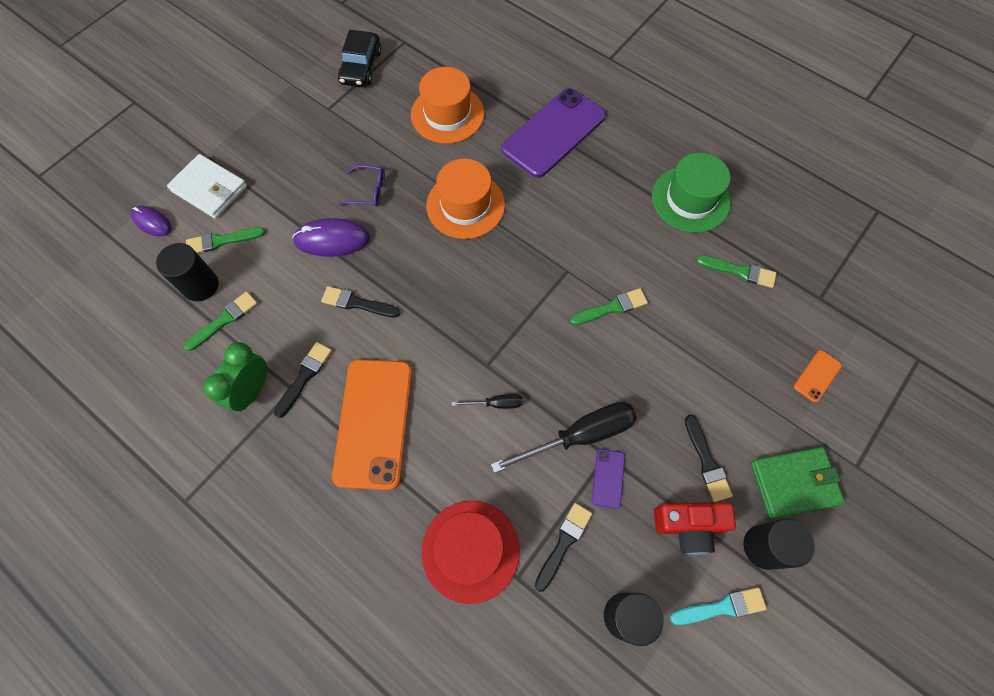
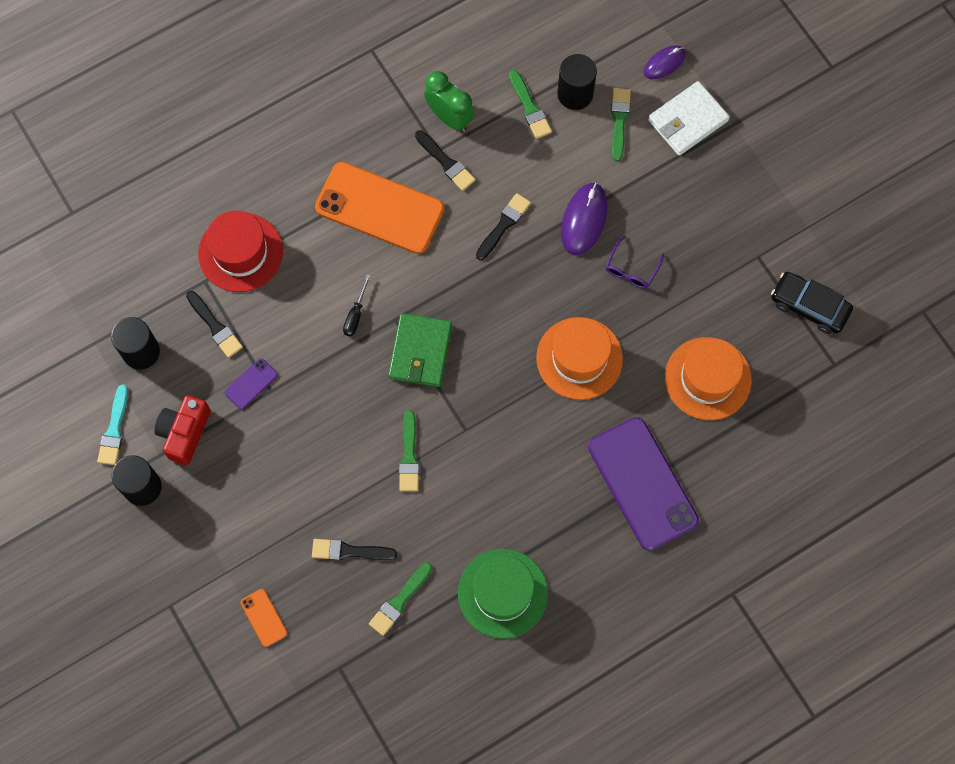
camera: 110 degrees right, 5 degrees up
black screwdriver [491,402,637,473] -> none
purple phone [592,449,625,509] -> purple phone turned 75 degrees counterclockwise [225,358,278,409]
black brush [685,415,733,502] -> black brush moved to [312,539,397,561]
green wallet [751,447,845,519] -> green wallet moved to [388,313,452,387]

